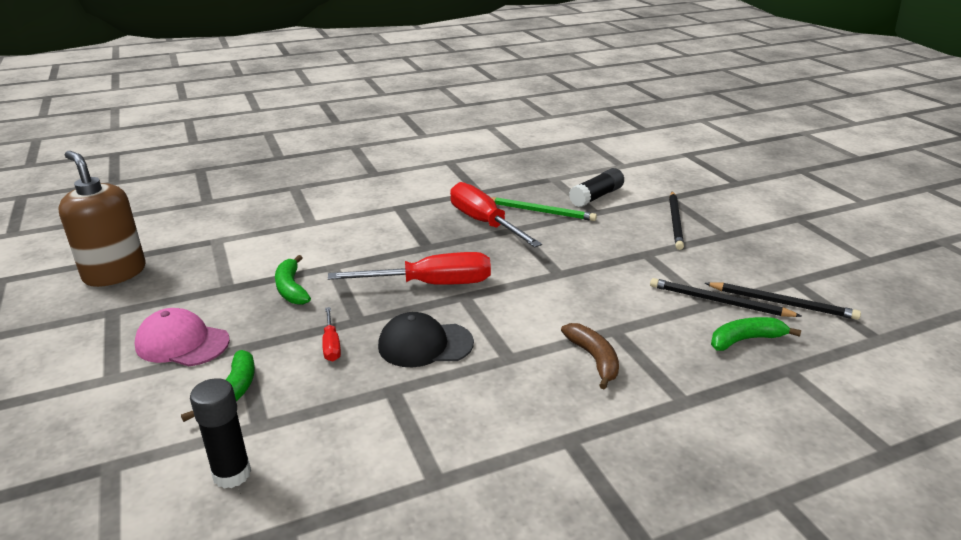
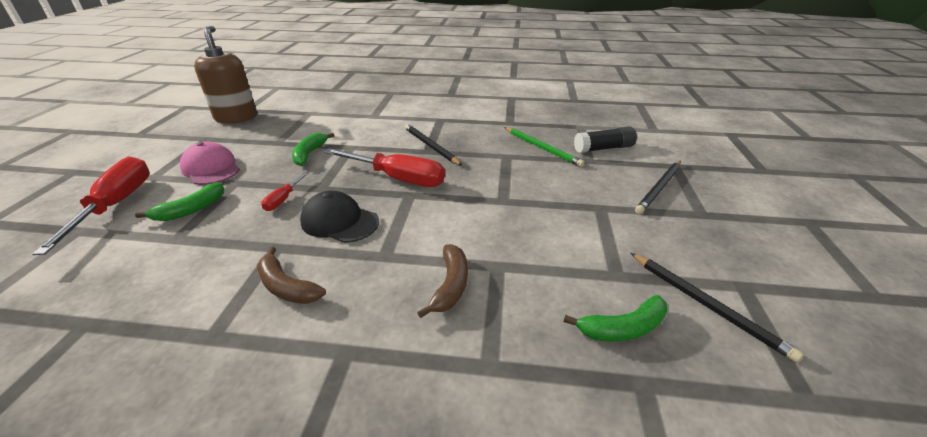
camera: 30 degrees right, 5 degrees up
black glue stick [190,378,251,489] -> none
red screwdriver [450,182,542,248] -> red screwdriver moved to [33,157,150,255]
black pencil [650,278,802,317] -> black pencil moved to [404,124,462,166]
green banana [711,317,801,351] -> green banana turned 150 degrees clockwise [564,295,668,342]
none -> brown banana [257,247,326,304]

